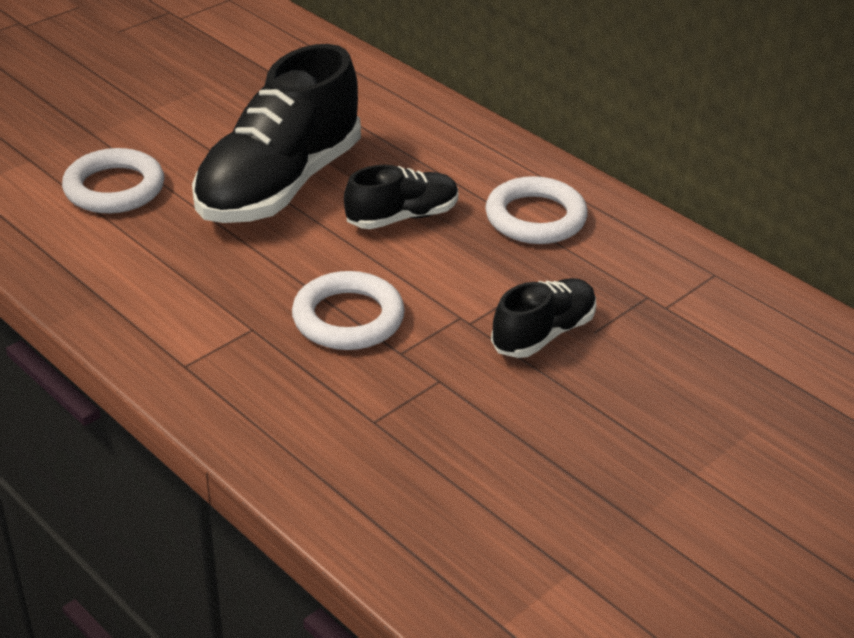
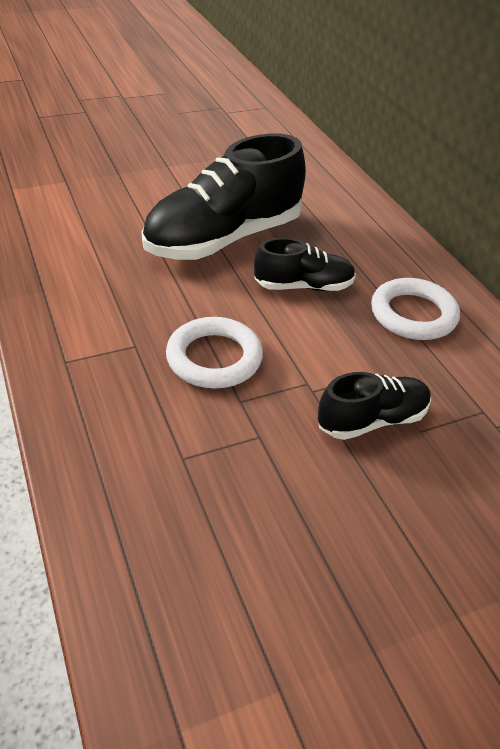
camera: 20 degrees right, 5 degrees up
white ring [62,148,164,213] -> none

